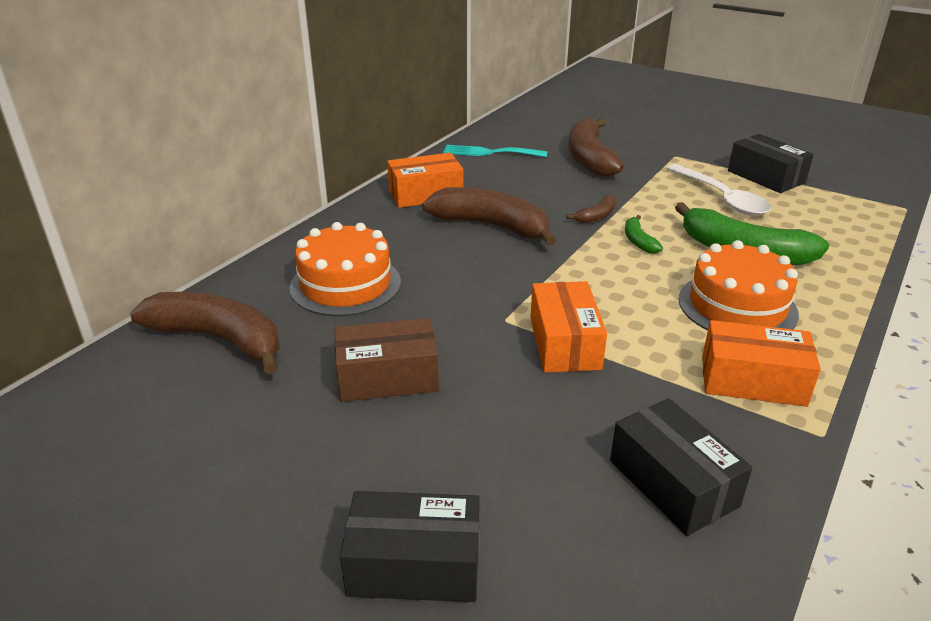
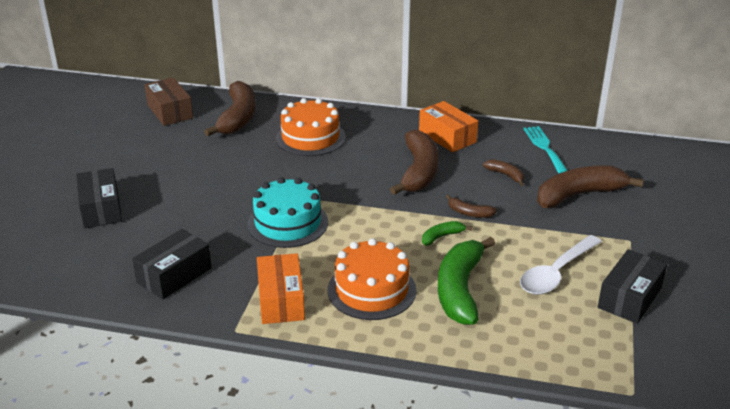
camera: 70 degrees right, 0 degrees up
brown box [334,318,439,402] -> brown box moved to [144,77,193,126]
orange box [530,281,607,373] -> turquoise cake [247,177,328,248]
none -> brown banana [483,159,524,186]

